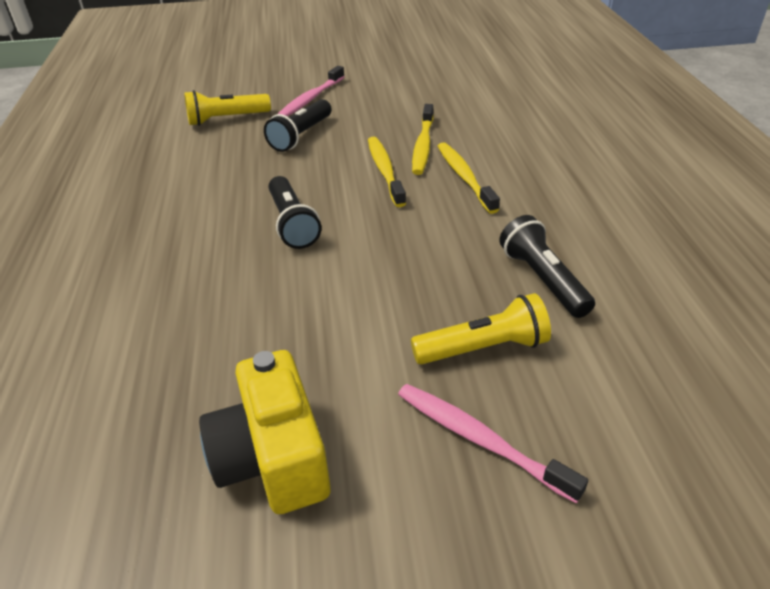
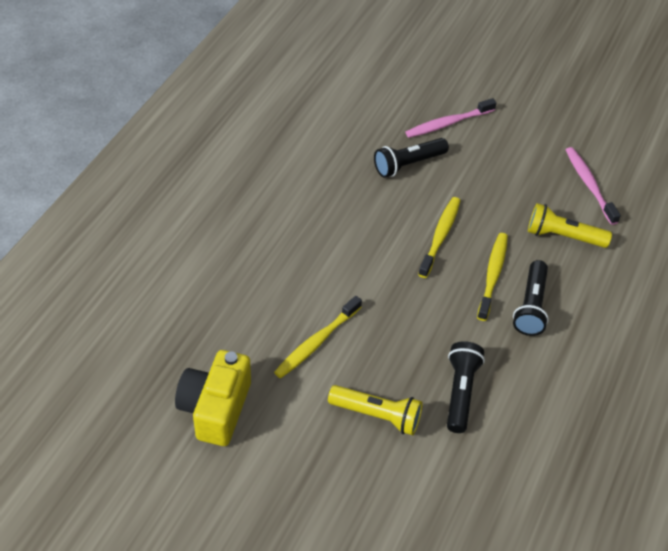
camera: 30 degrees right, 10 degrees up
yellow flashlight [184,90,271,126] -> yellow flashlight moved to [528,203,612,248]
black flashlight [269,176,321,249] -> black flashlight moved to [513,260,549,336]
pink toothbrush [398,384,588,503] -> pink toothbrush moved to [566,147,621,225]
yellow toothbrush [412,104,434,175] -> yellow toothbrush moved to [274,296,362,378]

